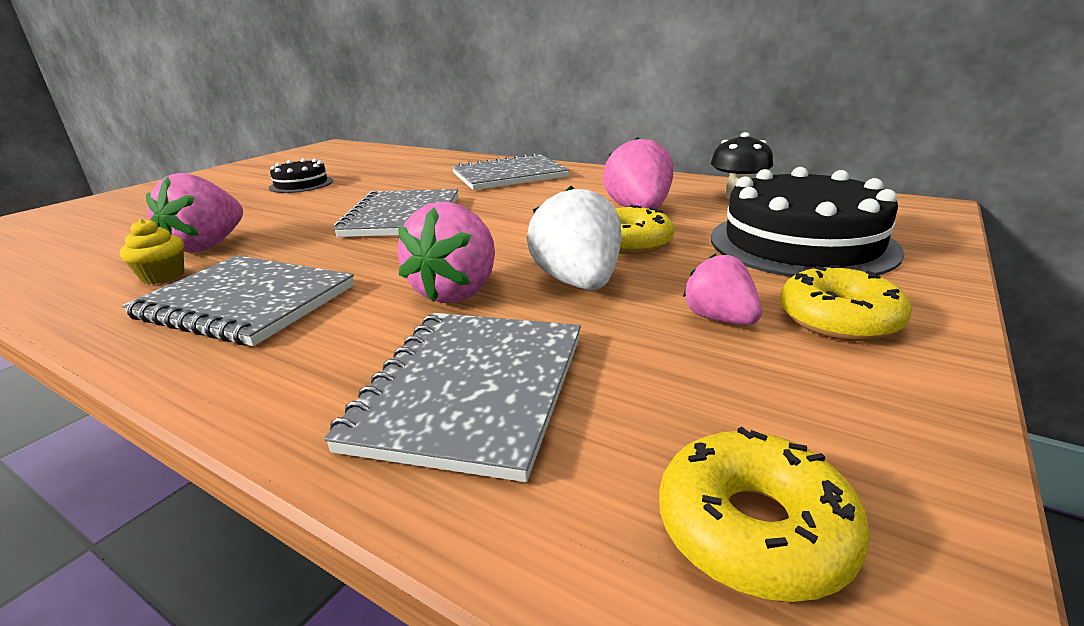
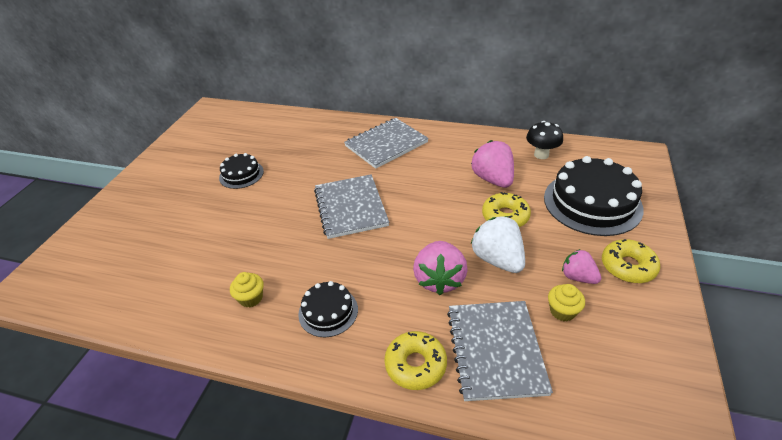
camera: 15 degrees left, 15 degrees up
grey notebook [122,255,354,346] -> black cake [298,281,358,337]
pink strawberry [146,173,243,253] -> none
yellow donut [659,427,870,602] -> yellow donut moved to [384,331,447,390]
none -> yellow cupcake [548,284,585,321]

